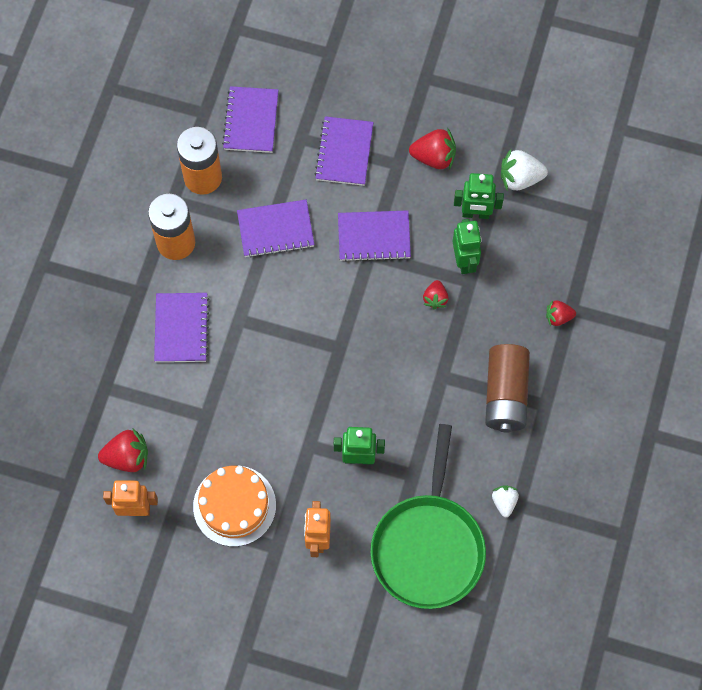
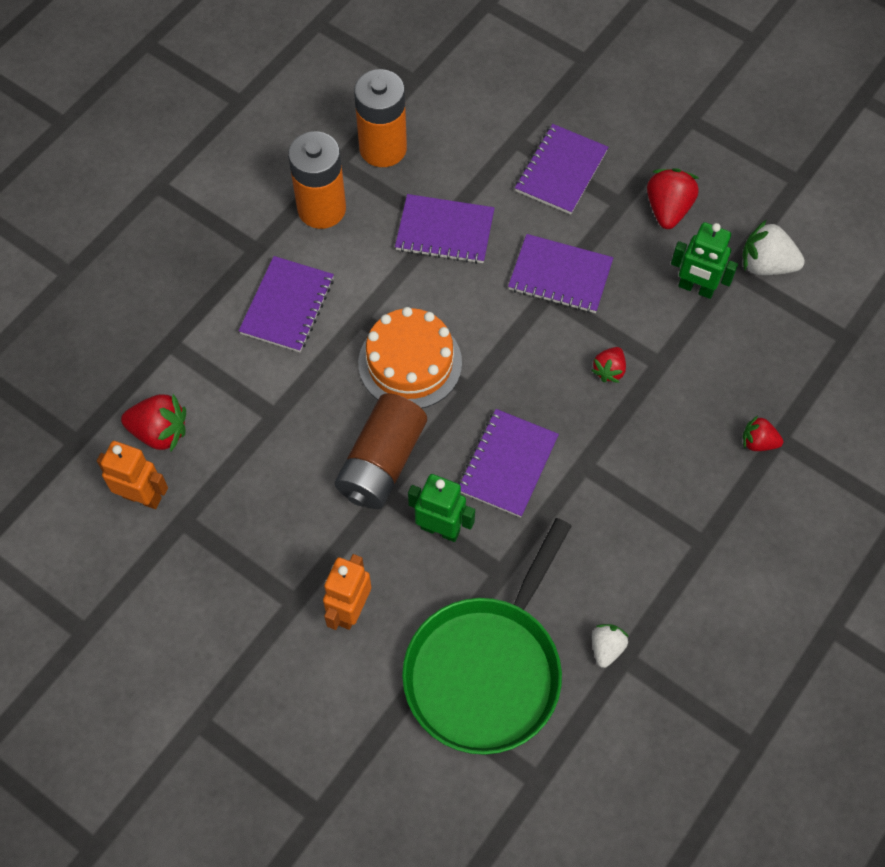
camera: 20 degrees right, 5 degrees down
orange cake [193,466,276,547] -> orange cake moved to [358,307,462,408]
purple notebook [222,86,279,153] -> purple notebook moved to [458,409,559,518]
red strawberry [409,128,456,170] -> red strawberry turned 105 degrees counterclockwise [647,168,699,229]
green robot [453,219,482,274] -> none
brown battery [485,344,530,433] -> brown battery moved to [335,393,427,509]

